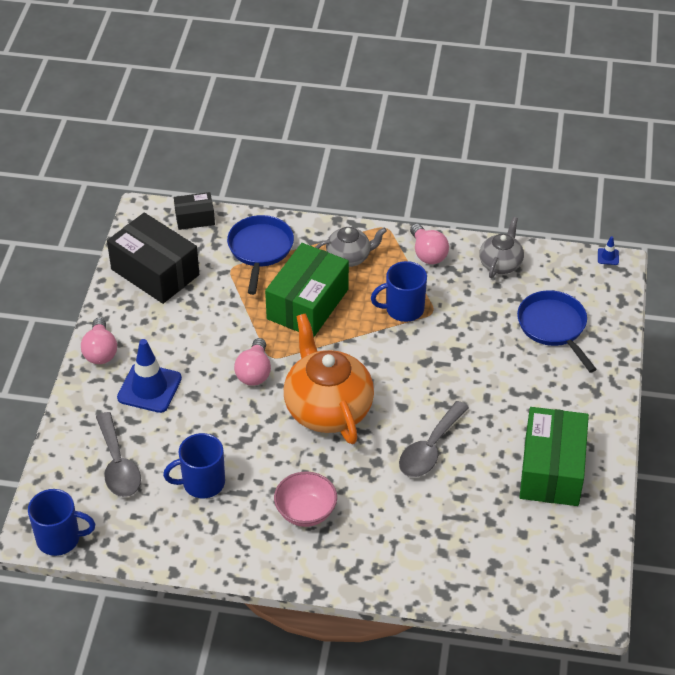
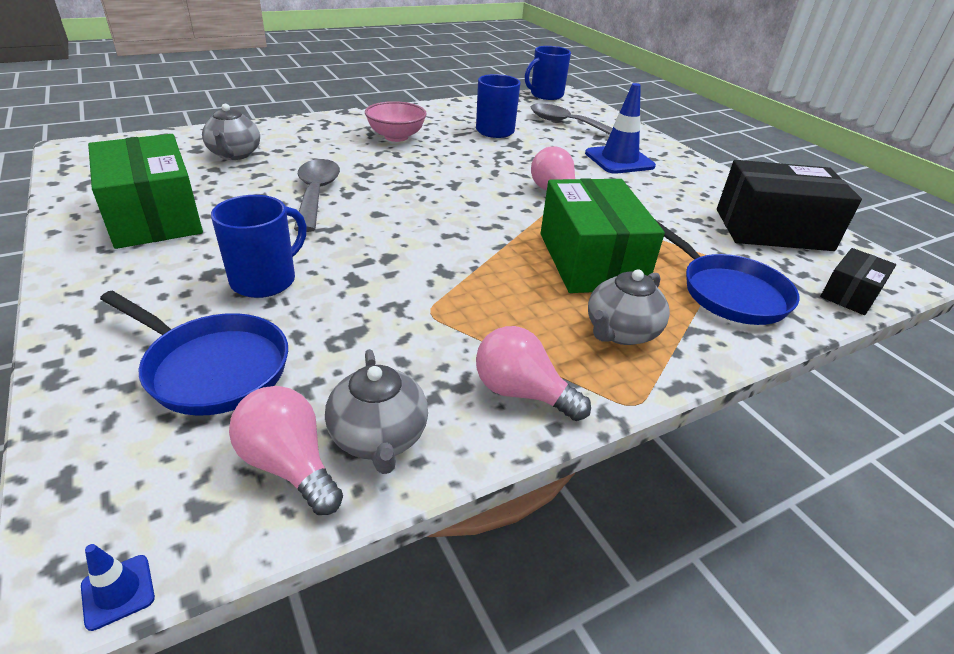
camera: 140 degrees right, 10 degrees down
pink light bulb [81,318,117,364] -> pink light bulb moved to [229,386,343,515]
orange teapot [284,313,374,444] -> none
blue mug [371,261,427,322] -> blue mug moved to [211,195,307,298]
none -> grey teapot [202,104,260,160]

